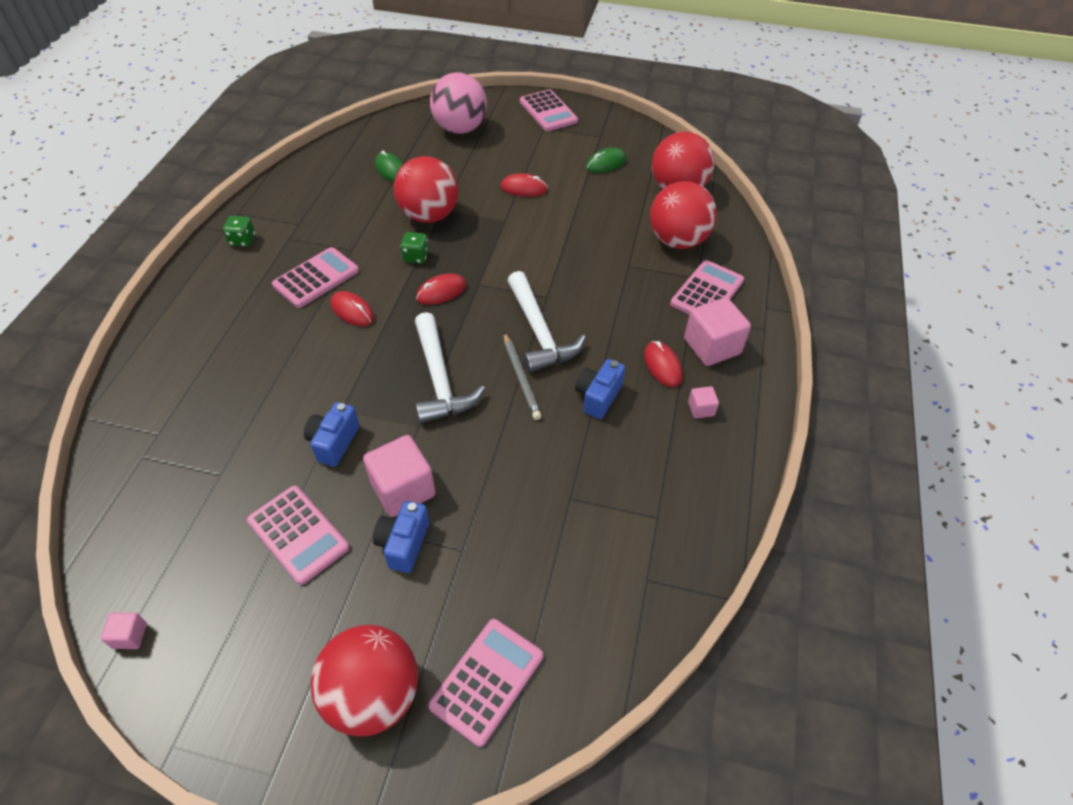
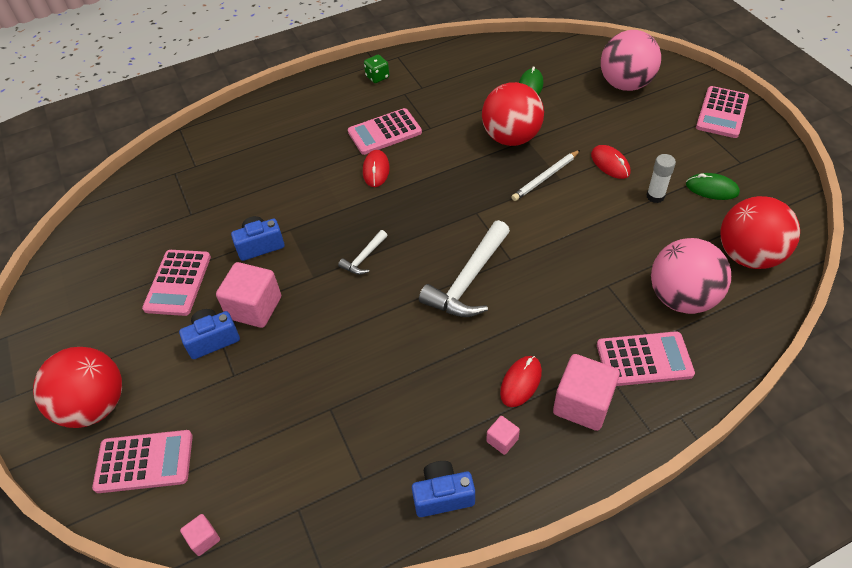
camera: 55 degrees right, 0 degrees up
pink cube [101,613,147,649] -> pink cube moved to [180,514,220,556]
pink calculator [272,247,359,308] -> pink calculator turned 150 degrees clockwise [348,108,422,155]
green dice [400,232,429,264] -> none
white hammer [415,312,485,424] -> white hammer [338,230,387,275], size x0.49
red mouse [416,273,466,305] -> none
grey pencil [504,333,541,420] -> none
blue camera [575,359,625,419] -> blue camera moved to [412,461,475,517]
red ball [650,181,717,249] -> pink ball [651,238,731,314]
none -> white pencil [512,150,580,201]
none -> white glue stick [646,154,676,203]

